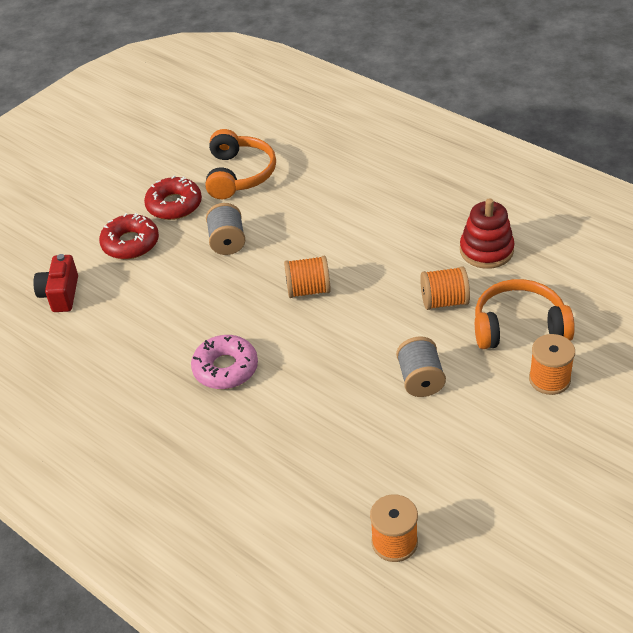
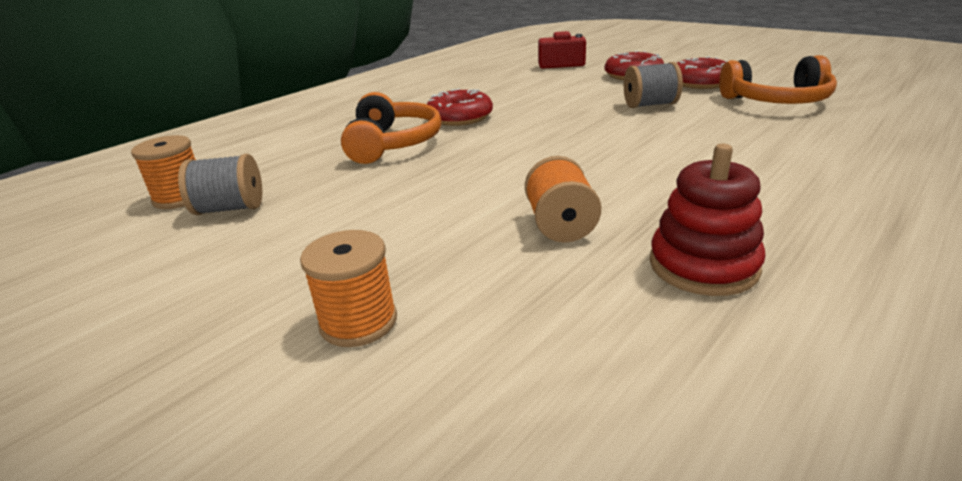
camera: 90 degrees right, 15 degrees down
pink donut [191,335,258,389] -> red donut [427,88,493,126]
orange spool [284,256,331,298] -> none
grey spool [396,337,446,397] -> grey spool moved to [178,154,262,215]
orange headphones [475,279,575,349] -> orange headphones moved to [341,92,441,164]

